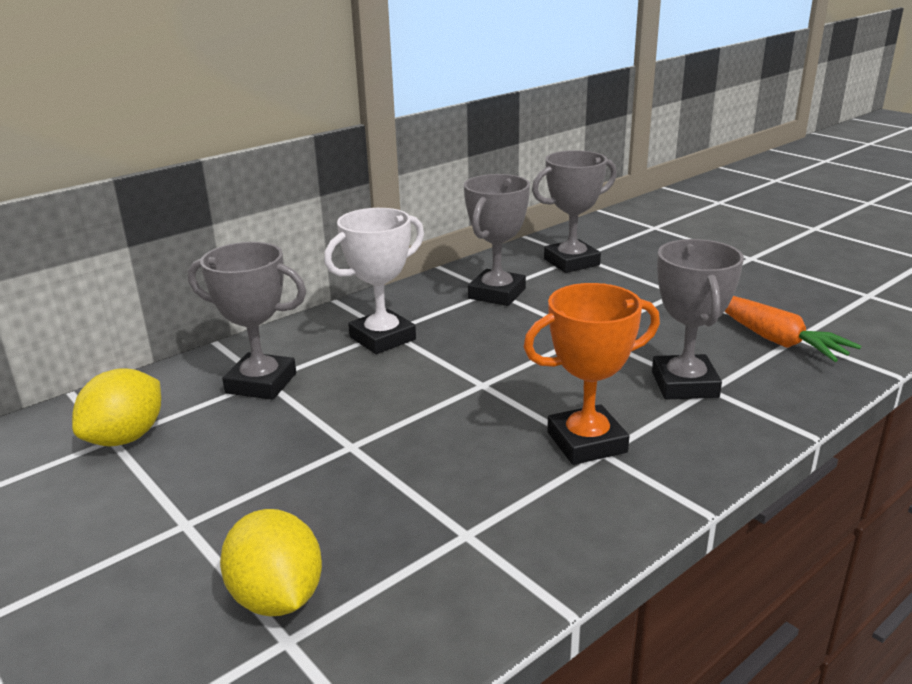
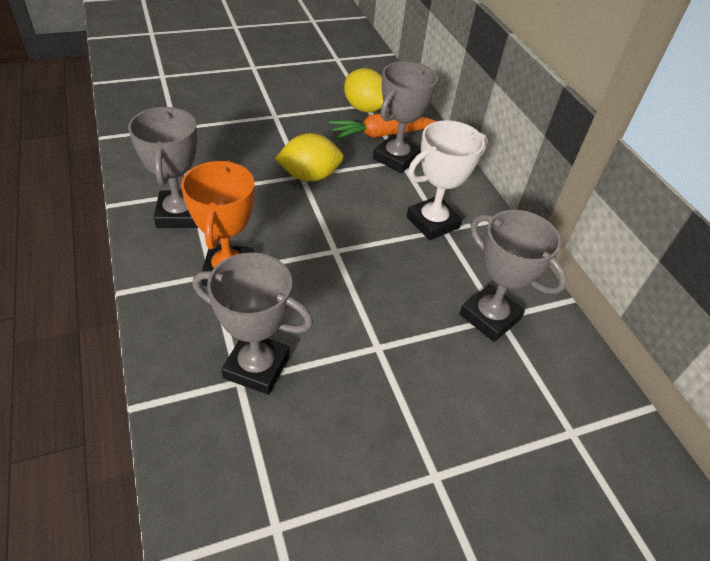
camera: 105 degrees right, 20 degrees up
yellow lemon [220,509,322,616] -> yellow lemon moved to [275,133,343,182]
white trophy [324,208,424,354] -> white trophy turned 75 degrees clockwise [407,120,488,240]
grey trophy [532,150,617,273] -> grey trophy moved to [128,107,198,228]
orange carrot [724,296,861,362] -> orange carrot moved to [329,113,437,140]

